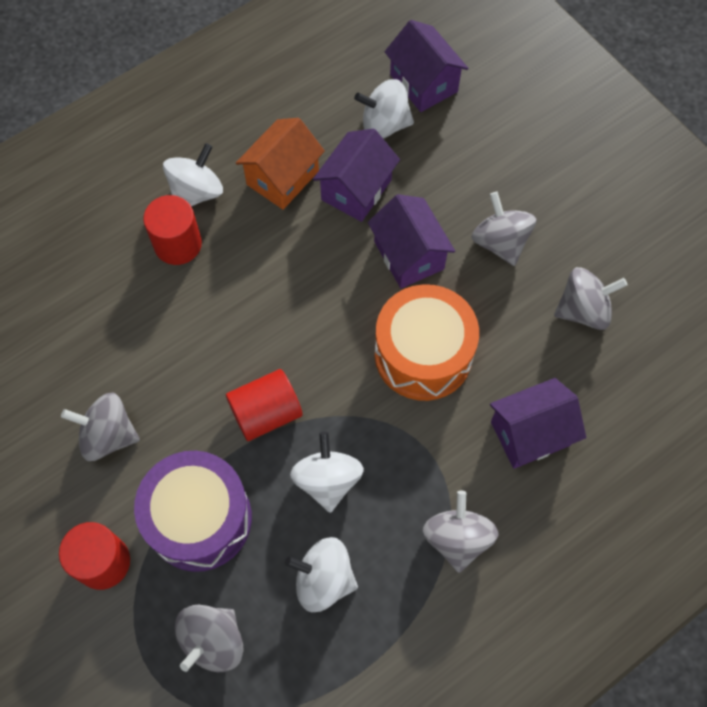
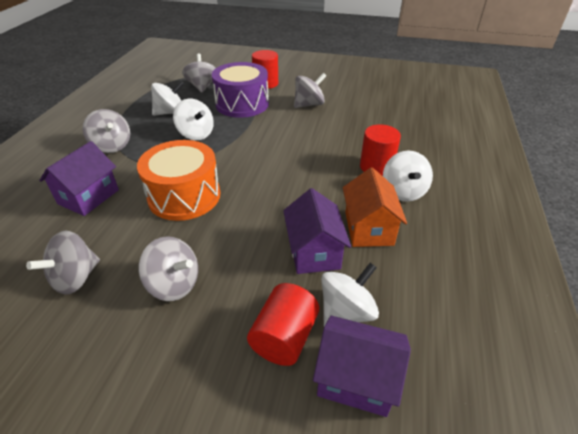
camera: 140 degrees right, 25 degrees down
red cylinder [226,369,303,441] -> red cylinder moved to [247,283,319,366]
purple house [368,194,455,288] -> none

